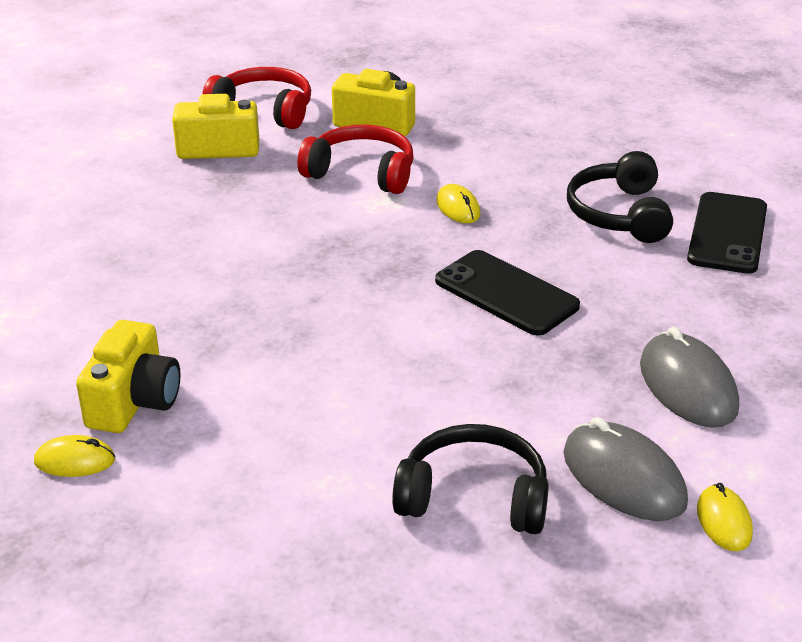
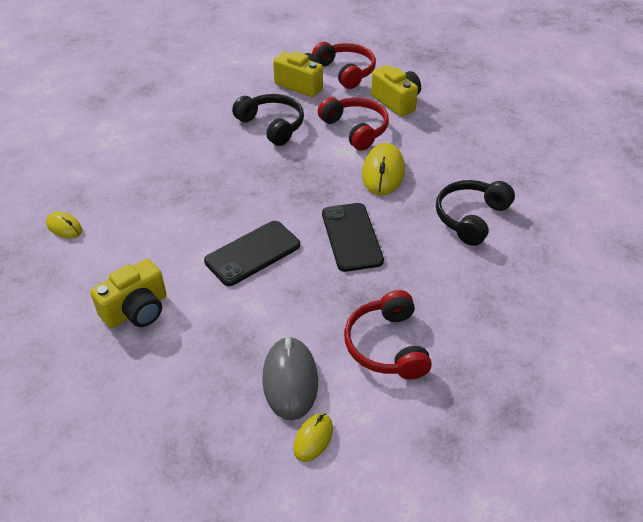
camera: 35 degrees right, 10 degrees up
yellow camera [76,320,180,433] -> yellow camera moved to [90,259,167,328]
black headphones [392,424,549,534] -> black headphones moved to [232,94,304,146]
yellow mouse [436,184,481,223] -> yellow mouse [362,143,405,195], size x1.78
grey mouse [640,327,739,428] -> red headphones [344,290,432,379]
black phone [687,192,767,274] -> black phone moved to [204,221,300,286]

